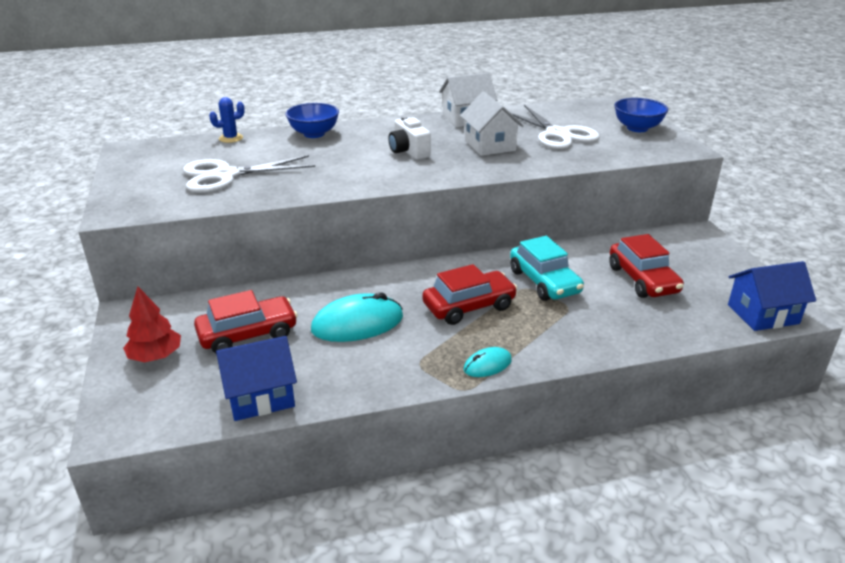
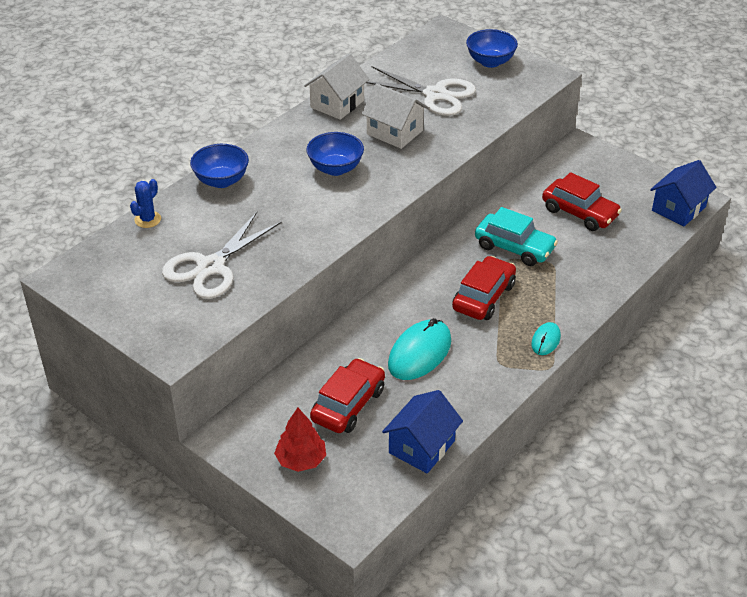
camera: 35 degrees left, 10 degrees up
white camera [388,116,431,160] -> blue bowl [306,132,364,176]

